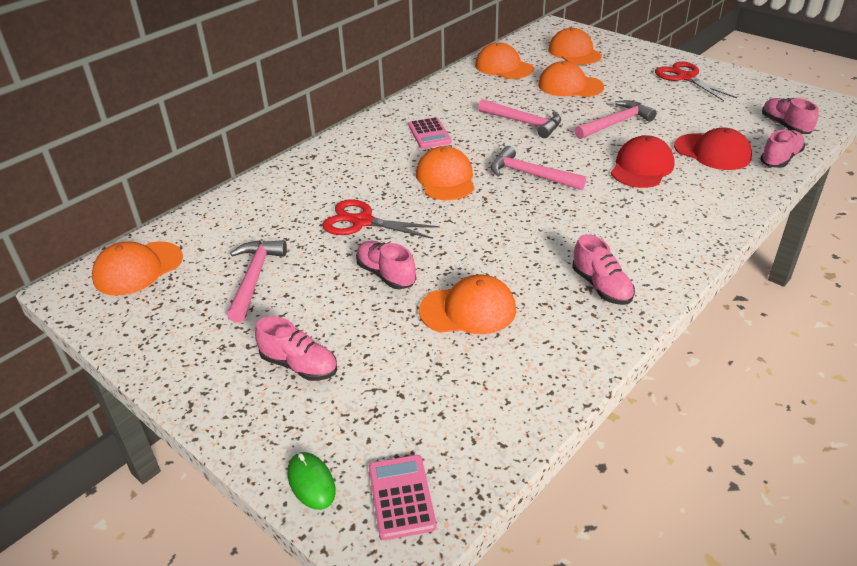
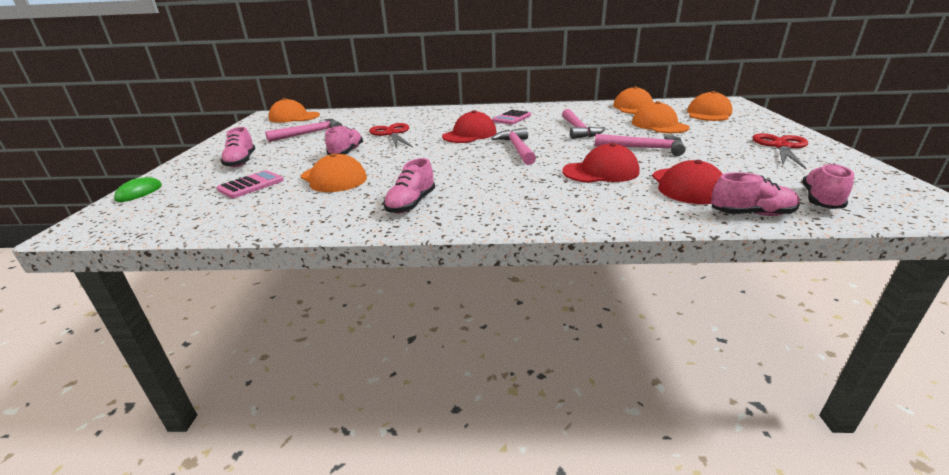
camera: 50 degrees right, 10 degrees down
pink calculator [369,455,437,540] -> pink calculator moved to [217,170,284,198]
orange cap [416,146,475,200] -> red cap [442,110,496,143]

